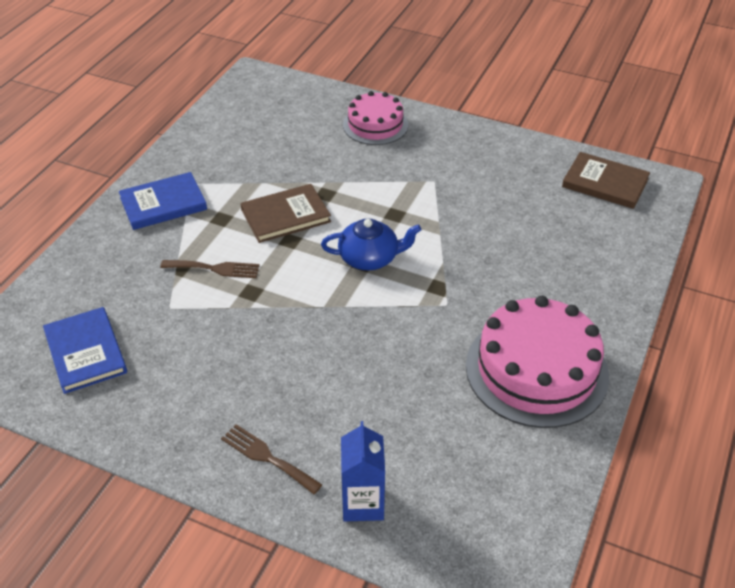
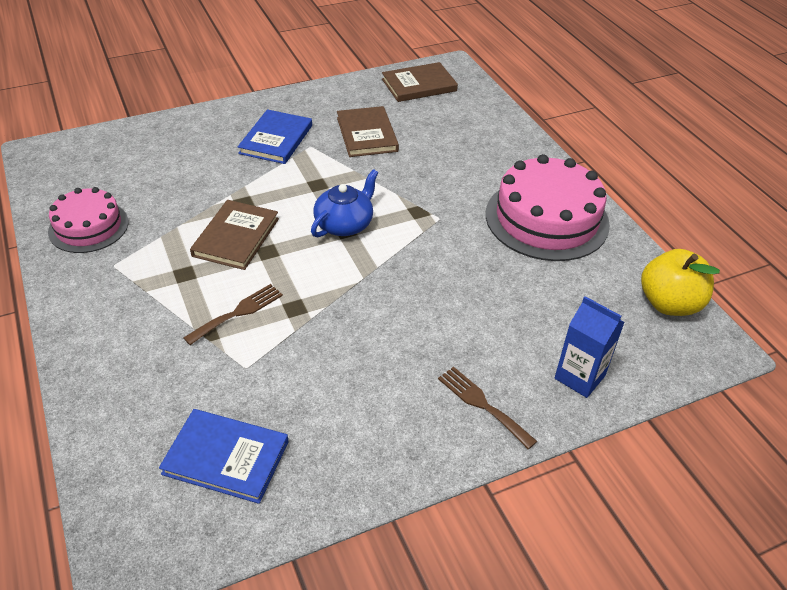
camera: 50 degrees left, 0 degrees up
blue book [119,172,207,230] -> blue book moved to [238,109,312,164]
brown fork [221,424,322,494] -> brown fork turned 60 degrees clockwise [438,367,537,449]
pink cake [343,91,408,145] -> pink cake moved to [48,187,128,253]
none -> brown book [337,106,399,157]
none -> yellow apple [641,249,720,316]

